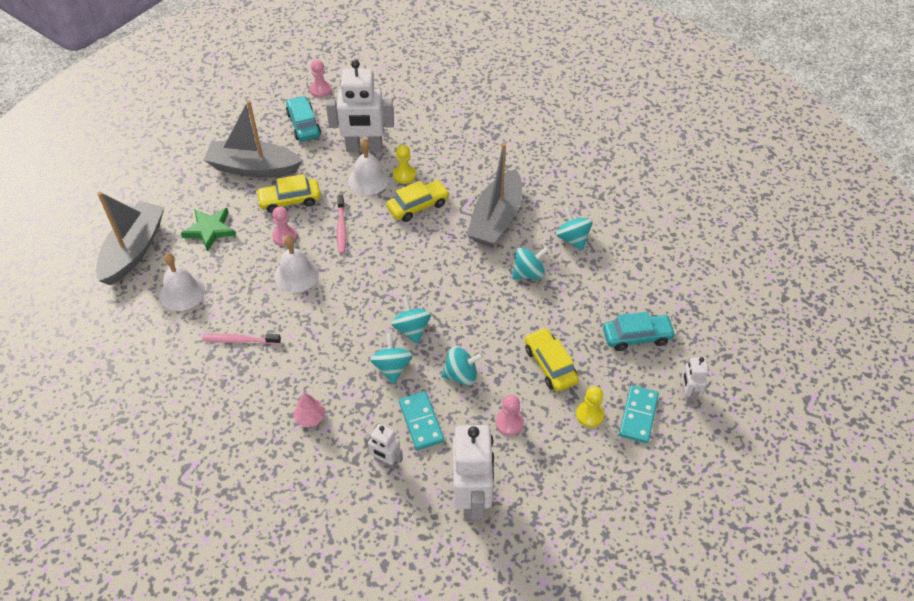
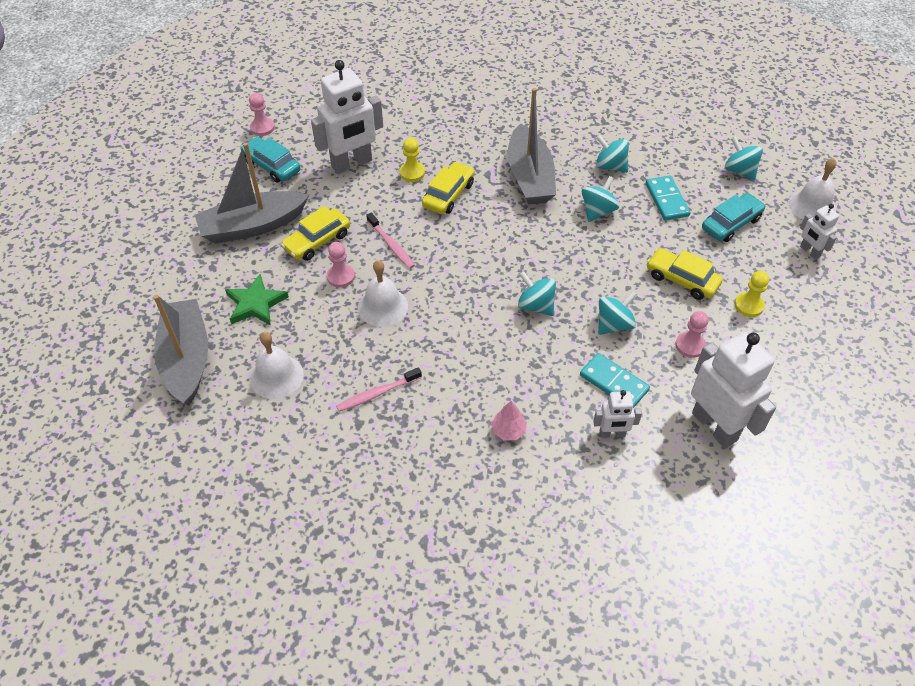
camera: 30 degrees left, 0 degrees up
white bell [348,139,389,195] -> white bell moved to [789,158,837,220]
turquoise spinning top [370,333,413,384] -> turquoise spinning top moved to [725,137,763,180]
turquoise domino [619,385,659,443] -> turquoise domino moved to [646,176,690,221]

